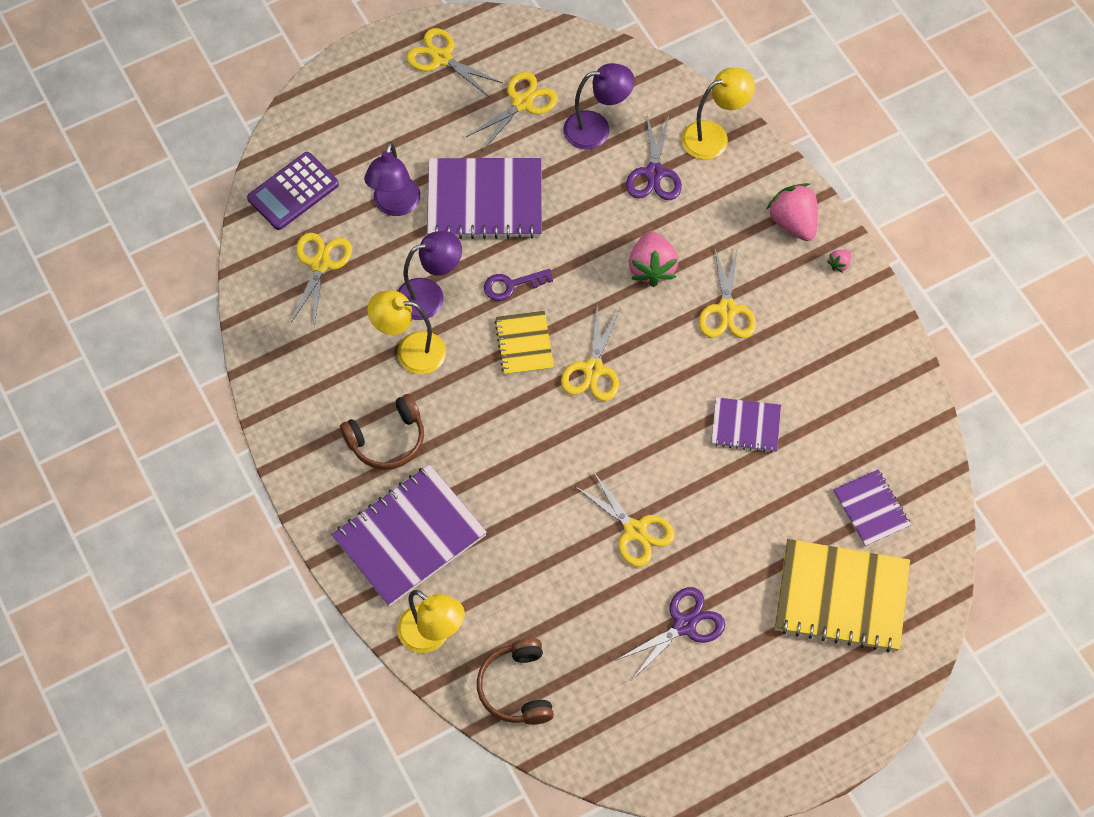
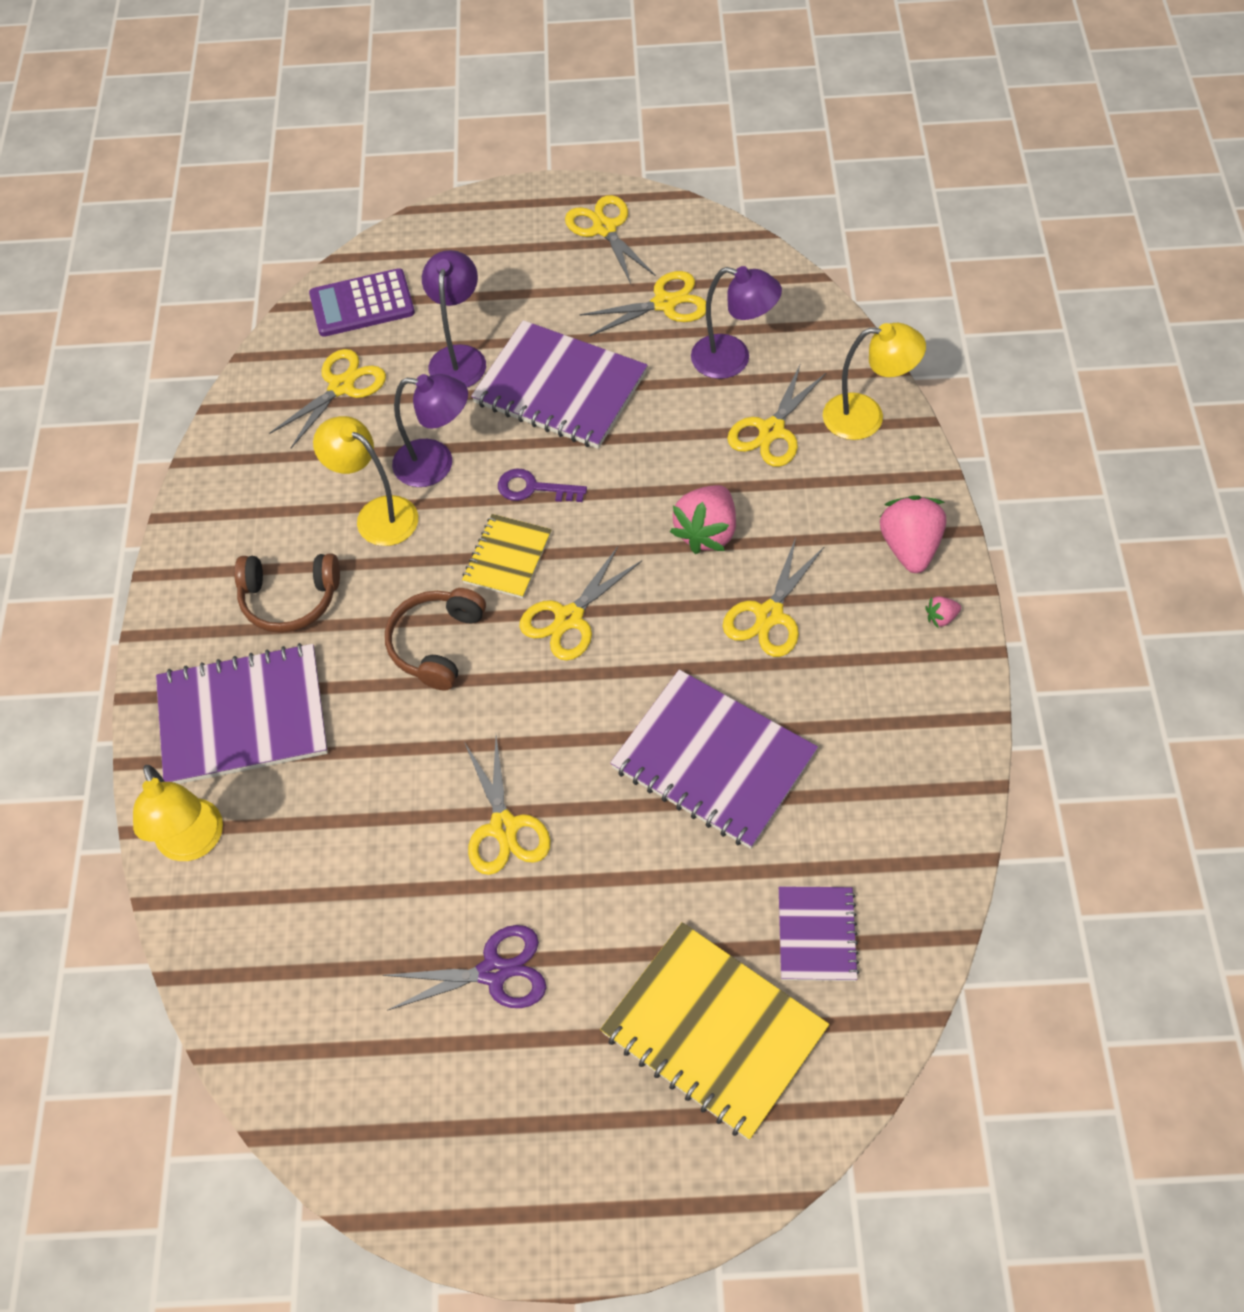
camera: 30 degrees right, 5 degrees down
purple lamp [364,142,420,216] -> purple lamp turned 150 degrees clockwise [422,250,486,387]
brown headphones [477,638,554,725] -> brown headphones moved to [385,588,486,690]
purple scissors [626,113,682,200] -> yellow scissors [727,363,827,467]
purple notebook [711,397,781,453] -> purple notebook [610,670,818,849], size x1.82

